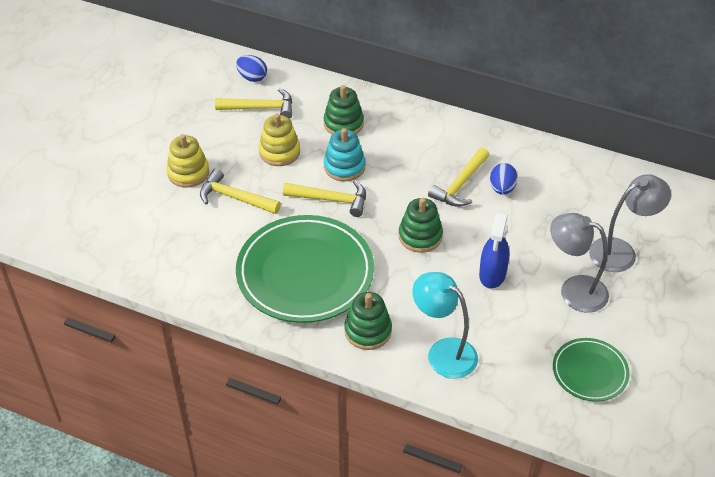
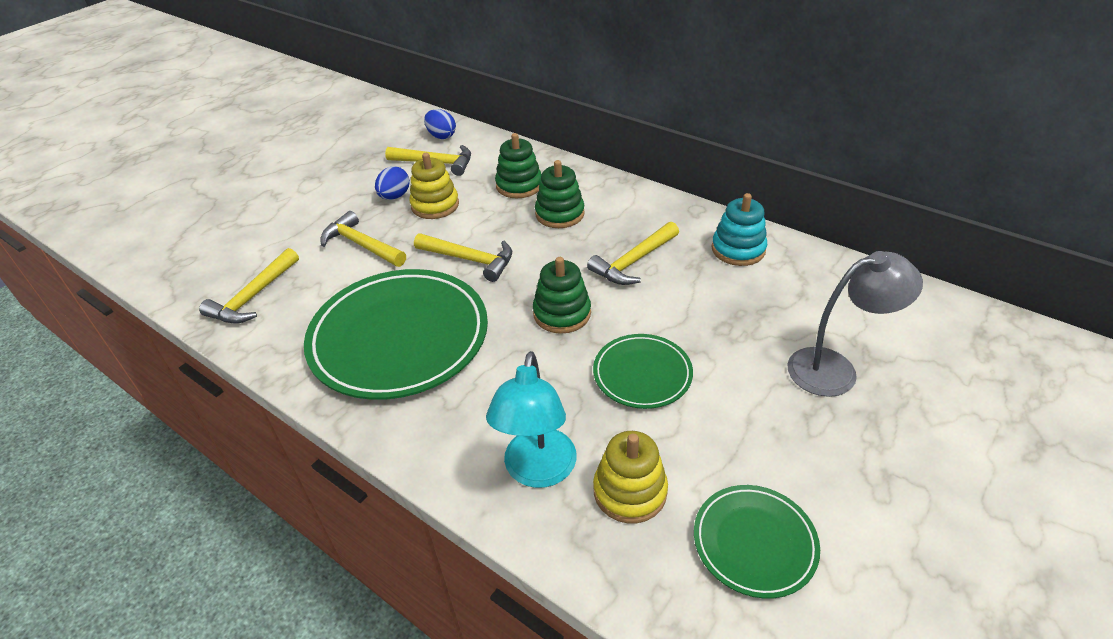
camera: 15 degrees right, 5 degrees down
yellow stacking toy [166,134,209,188] -> yellow stacking toy moved to [593,431,668,523]
turquoise stacking toy [324,128,365,181] -> turquoise stacking toy moved to [711,193,767,266]
green stacking toy [344,292,392,350] -> green stacking toy moved to [535,160,585,228]
turquoise lamp [412,272,478,379] -> turquoise lamp turned 135 degrees counterclockwise [486,351,577,488]
blue spray bottle [479,212,509,289] -> green plate [593,334,693,409]
blue egg [490,163,518,195] -> blue egg moved to [375,166,410,200]
grey lamp [550,213,609,313] -> none
none -> yellow hammer [199,248,299,324]

